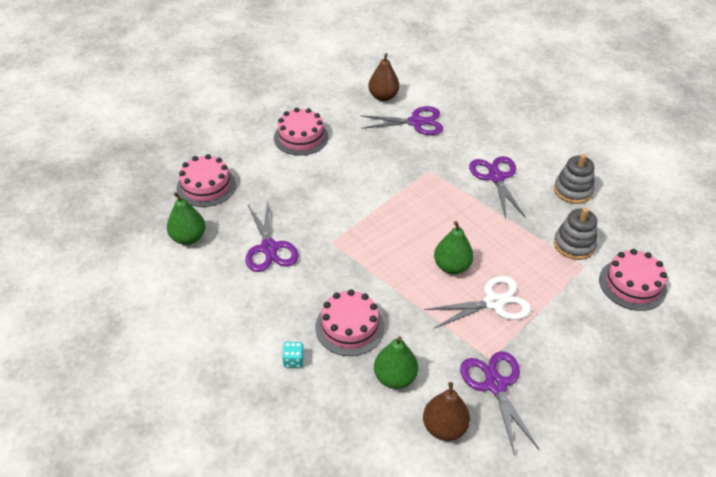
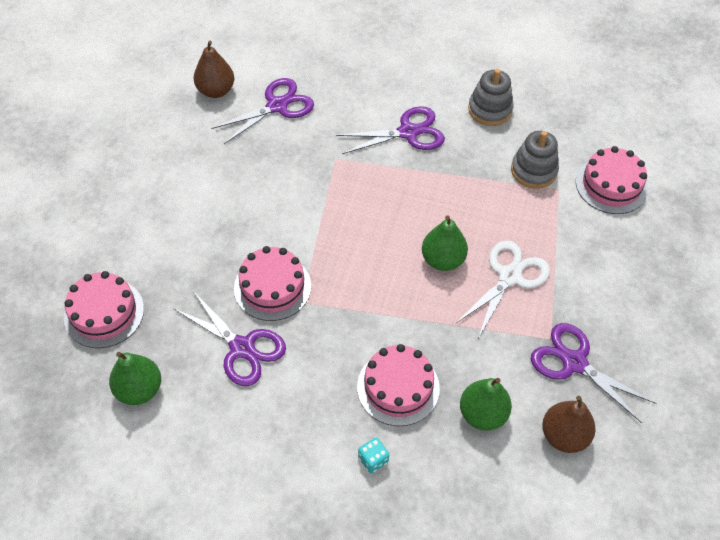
camera: 35 degrees left, 10 degrees up
pink cake [274,108,329,156] -> pink cake moved to [234,246,311,321]
purple scissors [469,156,526,218] -> purple scissors turned 120 degrees clockwise [336,106,445,154]

